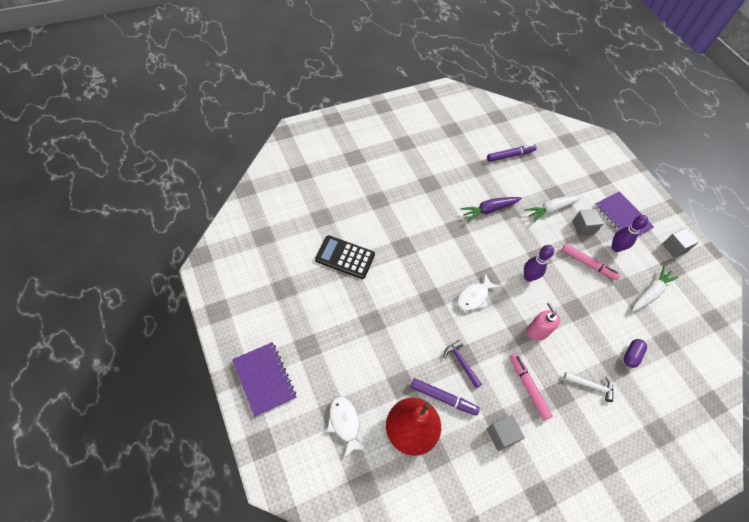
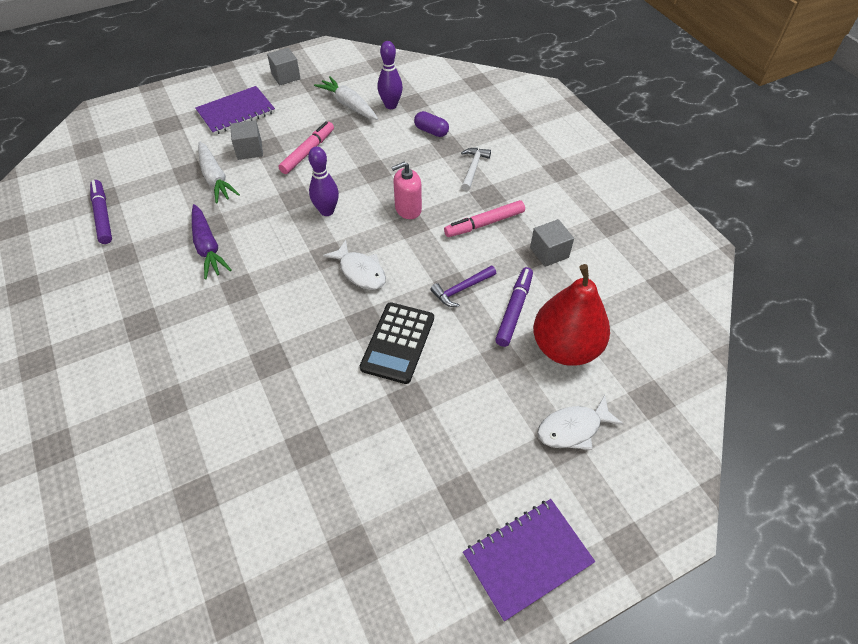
camera: 85 degrees left, 5 degrees down
black calculator [315,235,375,279] -> black calculator moved to [360,302,434,384]
purple bowling pin [612,215,648,252] -> purple bowling pin moved to [378,41,403,109]

